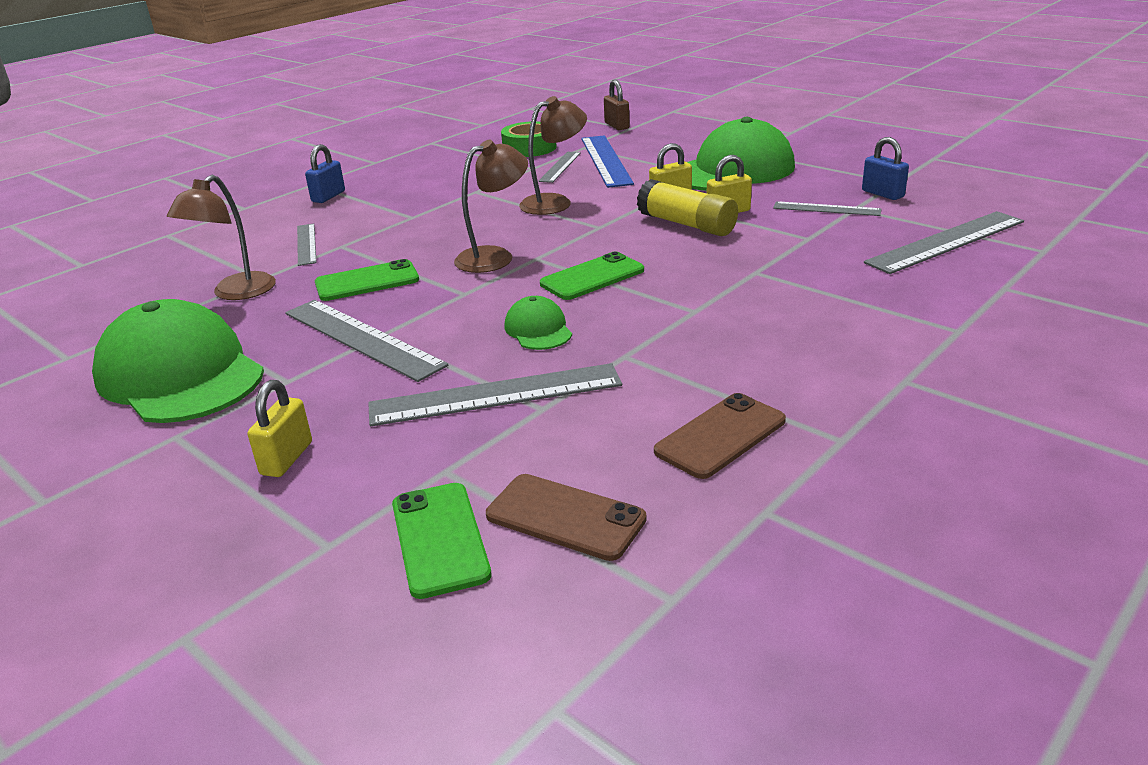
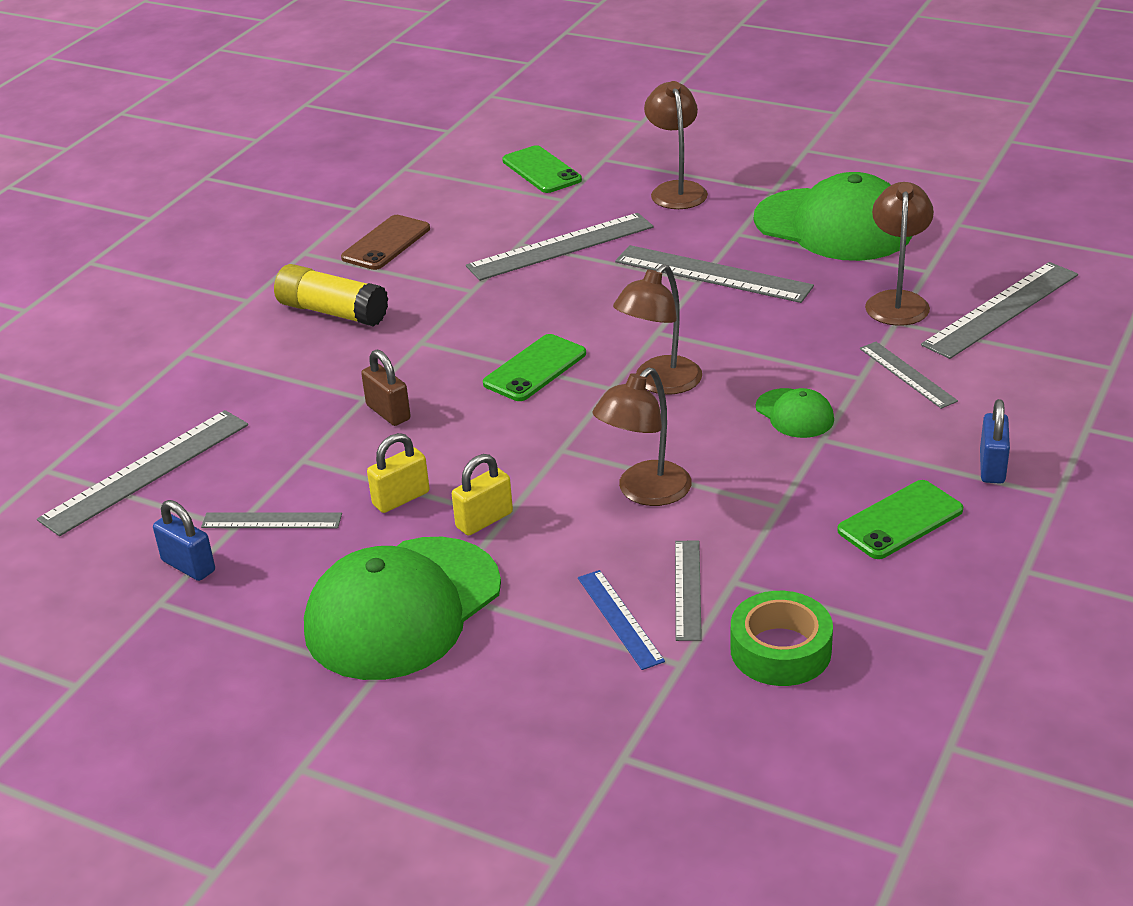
camera: 165 degrees right, 5 degrees up
yellow padlock [248,380,312,477] -> brown lamp [644,81,708,209]
green phone [315,259,419,301] -> green phone moved to [837,480,963,559]
brown phone [486,474,647,561] -> none
green cap [504,296,572,350] -> green cap moved to [756,388,834,438]
blue ruler [581,135,634,188] -> blue ruler [578,570,665,670], size x0.57
brown padlock [604,80,630,130] -> brown padlock moved to [361,350,411,426]
yellow glue stick [637,179,738,236] -> yellow glue stick moved to [274,264,388,327]
none -> grey ruler [921,262,1078,359]

